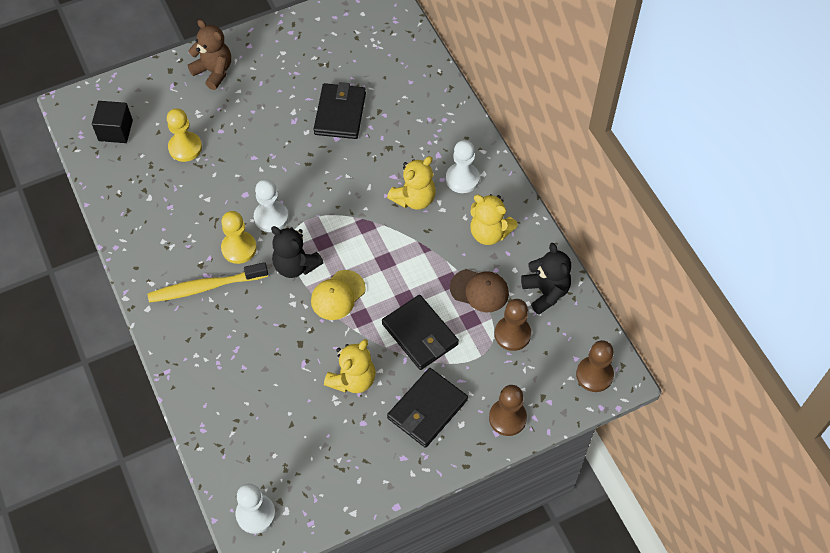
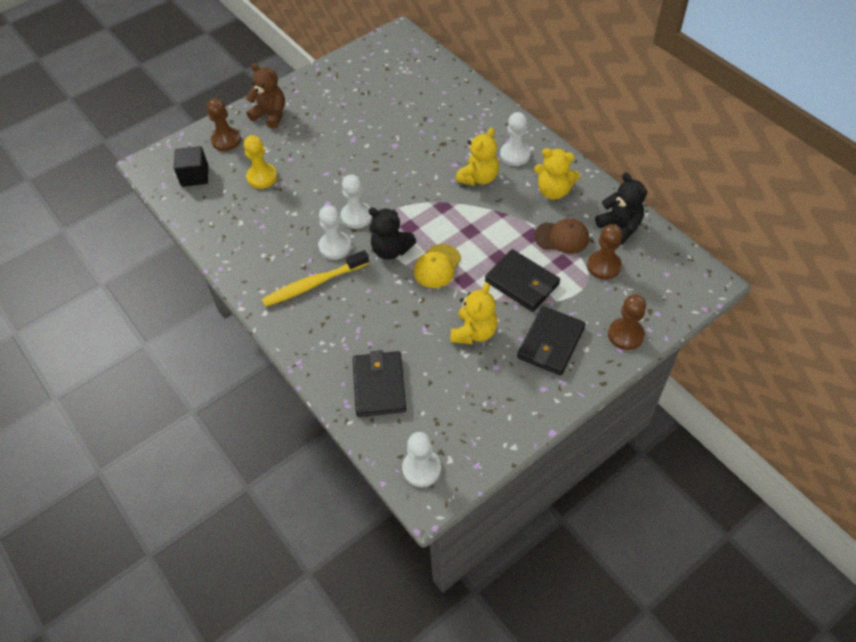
camera: 10 degrees left, 5 degrees down
yellow pawn [221,211,257,264] -> white pawn [318,205,351,260]
black wallet [314,82,366,139] -> black wallet moved to [353,350,406,417]
brown pawn [576,340,614,392] -> brown pawn moved to [207,98,241,151]

